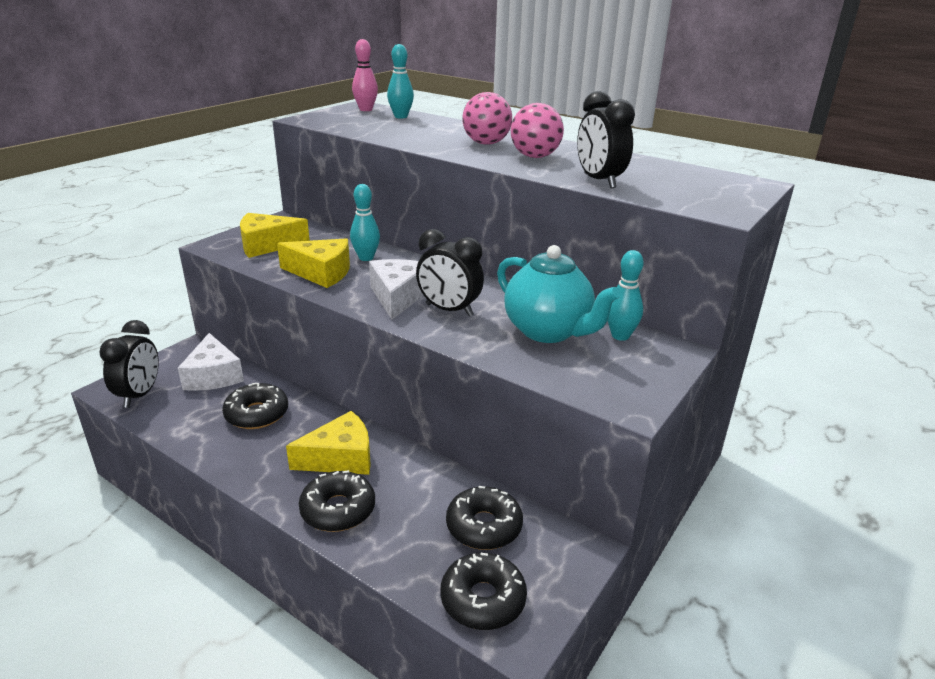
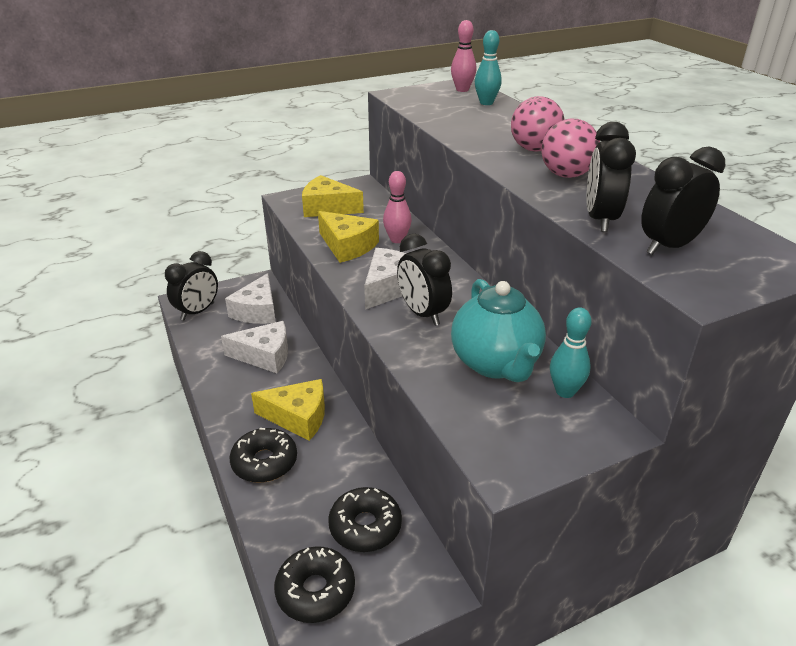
camera: 30 degrees right, 5 degrees up
black donut [222,383,288,429] -> white cheese [221,321,288,373]
turquoise bowling pin [350,184,380,261] -> pink bowling pin [383,171,412,243]
none -> black clock [641,147,725,255]

